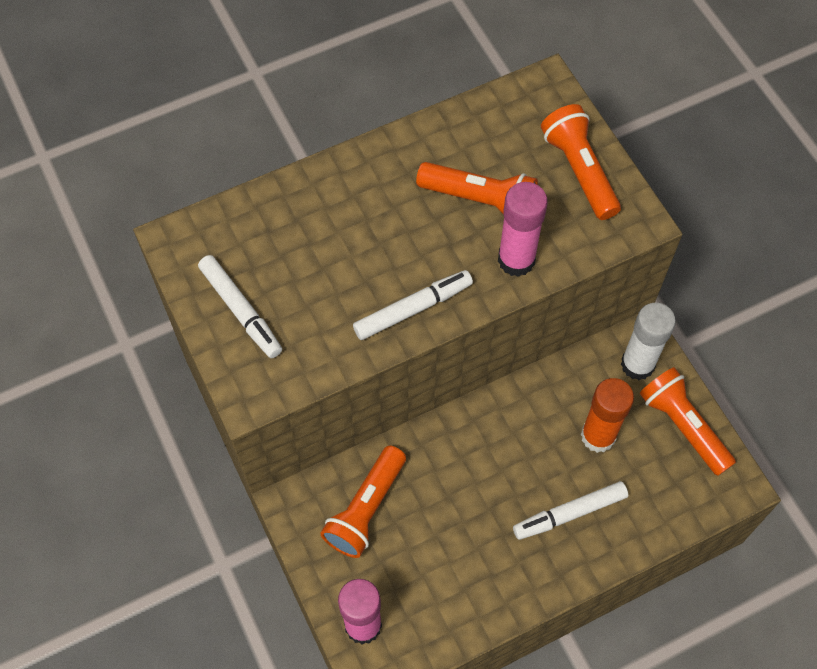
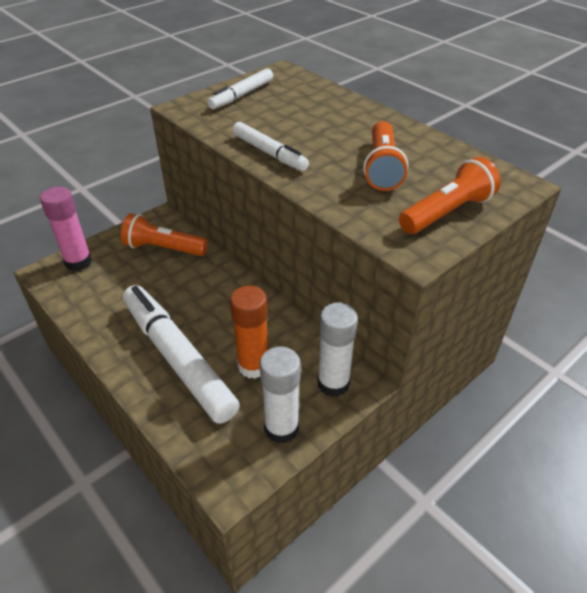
camera: 75 degrees right, 20 degrees down
pink glue stick [498,182,548,277] -> none
white marker [513,481,628,540] -> white marker [123,285,240,424], size x1.84
orange flashlight [640,367,736,476] -> white glue stick [260,346,301,444]

